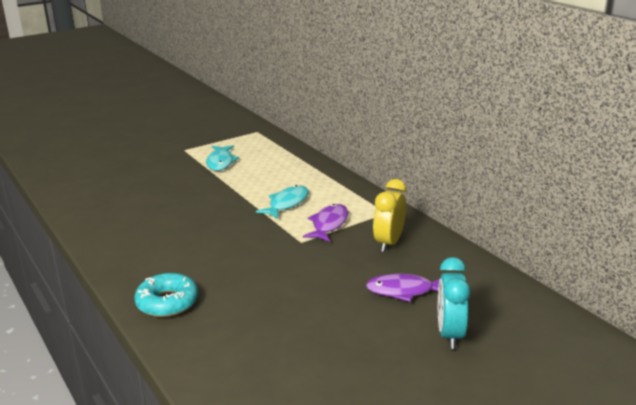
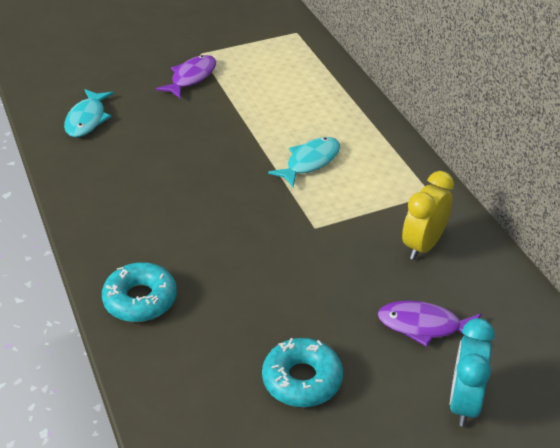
camera: 10 degrees right, 15 degrees up
turquoise fish [206,145,239,171] -> turquoise fish moved to [64,89,114,137]
purple fish [303,204,348,242] -> purple fish moved to [156,55,216,98]
none -> turquoise donut [262,338,343,407]

